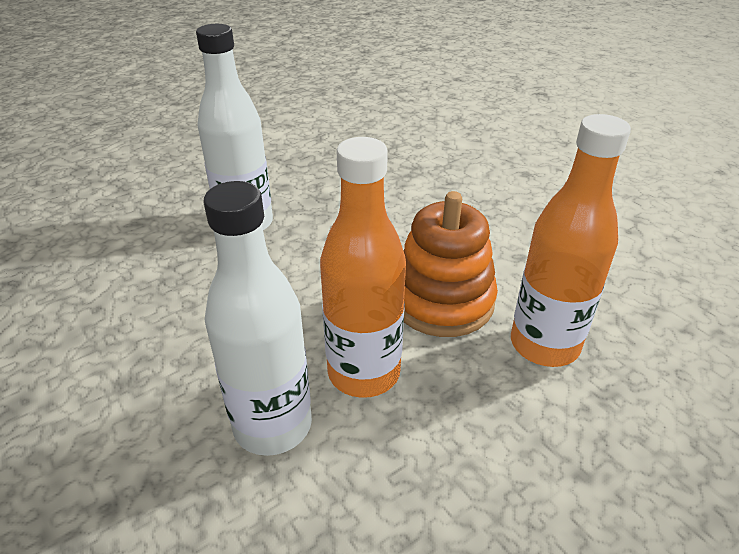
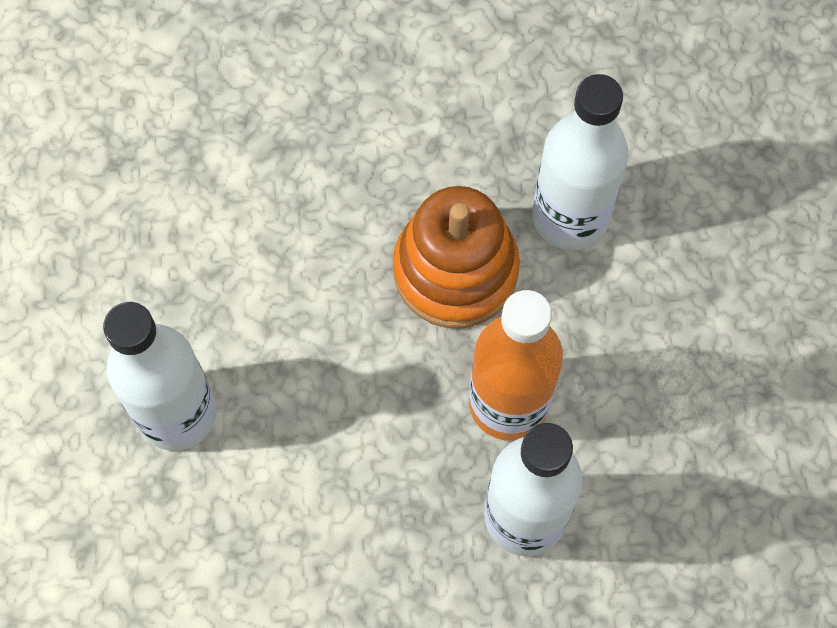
camera: 60 degrees left, 30 degrees up
orange bottle [511,114,631,367] -> white bottle [533,74,628,250]

